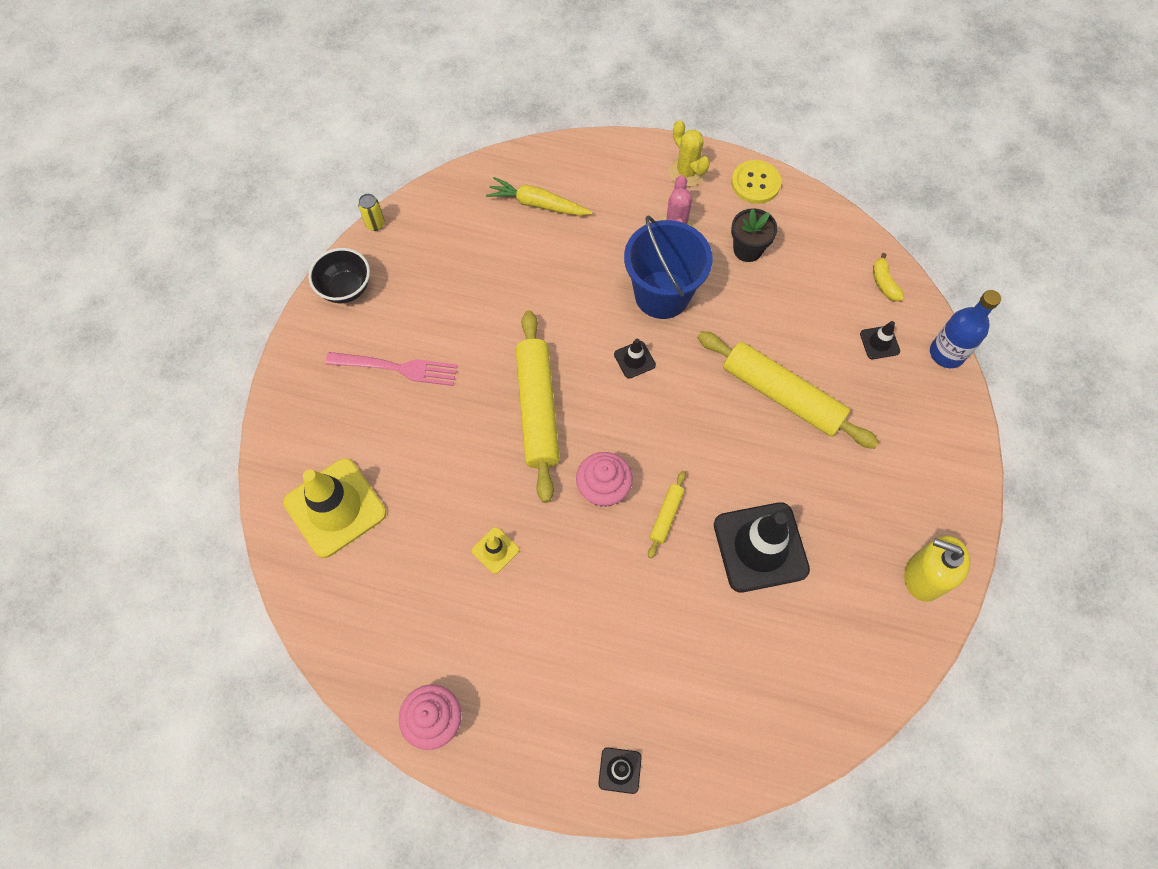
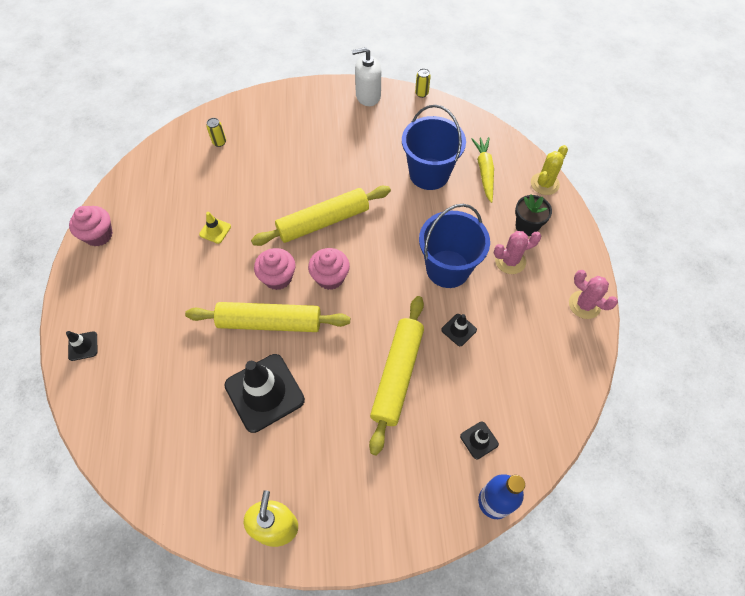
camera: 70 degrees right, 5 degrees down
yellow traffic cone [283,458,386,558] -> yellow can [206,118,226,147]
black bowl [308,248,370,303] -> white soap dispenser [352,47,381,106]
pink fork [325,352,458,386] -> none
black traffic cone [614,339,656,379] -> black traffic cone moved to [442,314,477,346]
yellow rolling pin [648,471,686,559] -> yellow rolling pin [185,302,350,332], size x2.23
yellow cactus [669,120,710,187] -> yellow cactus moved to [531,145,568,195]
yellow button [731,160,781,204] -> pink cactus [569,270,618,319]
black flower pot [731,208,777,262] -> black flower pot moved to [515,195,552,236]
yellow banana [873,253,904,302] -> none
none -> pink cupcake [308,248,350,290]
none -> blue bucket [402,105,466,190]

